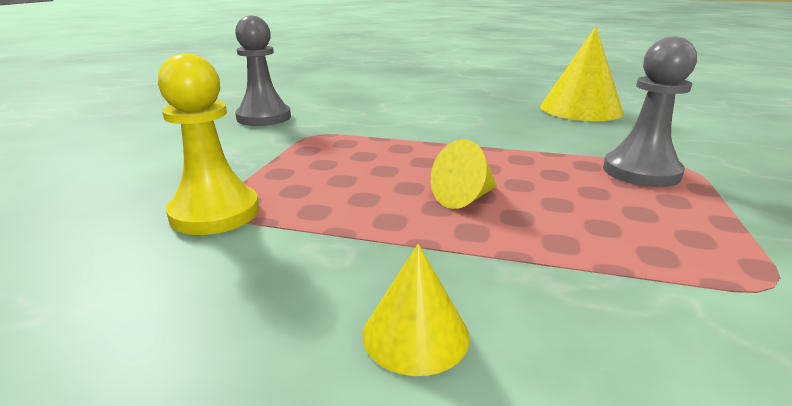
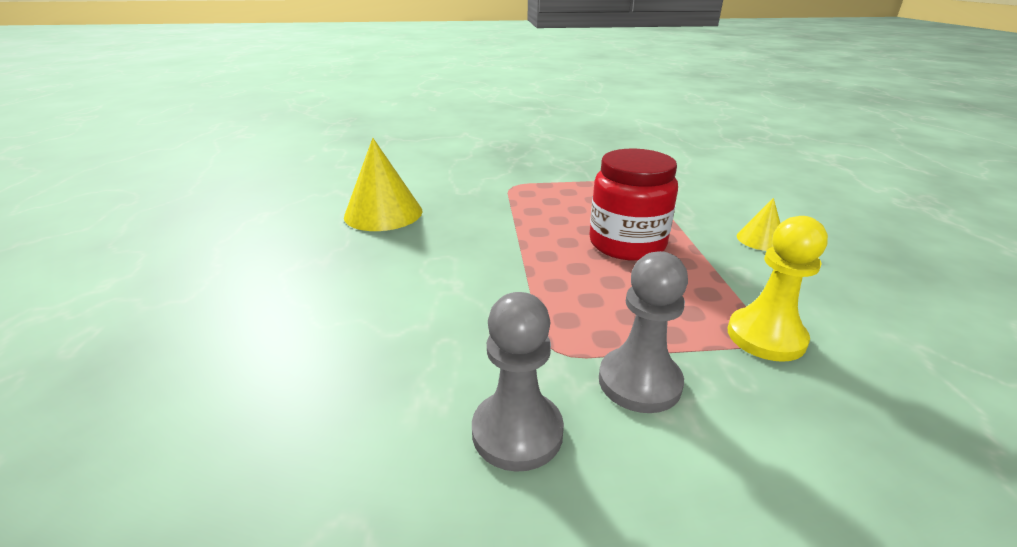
camera: 110 degrees left, 5 degrees up
yellow cone [431,139,497,209] -> red jar [589,149,678,261]
grey pawn [603,36,697,187] -> grey pawn moved to [599,251,688,413]

